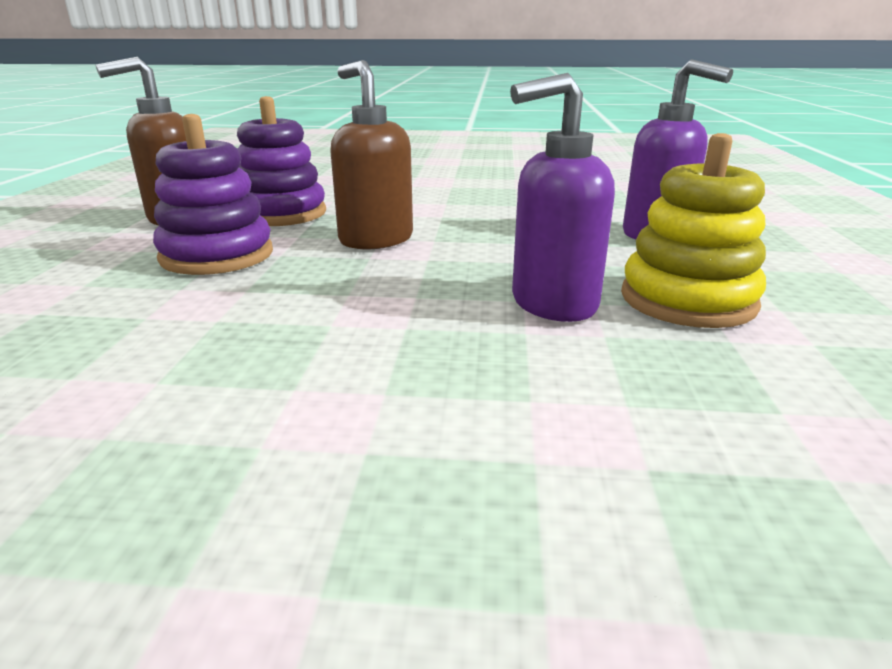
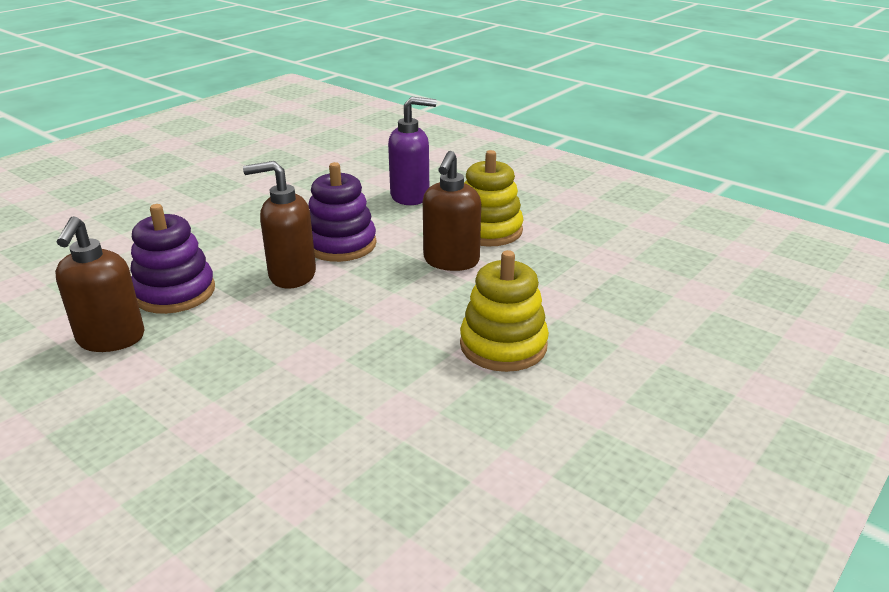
camera: 55 degrees left, 5 degrees up
purple stacking toy [153,114,273,275] -> purple stacking toy moved to [308,162,377,262]
purple soap dispenser [510,73,615,322] -> brown soap dispenser [423,151,481,271]
none -> yellow stacking toy [460,250,549,372]

